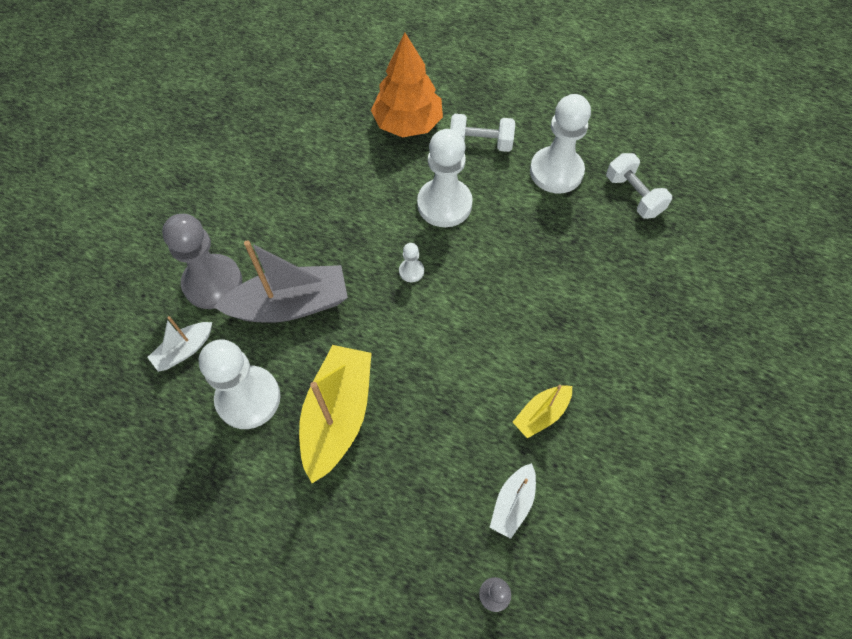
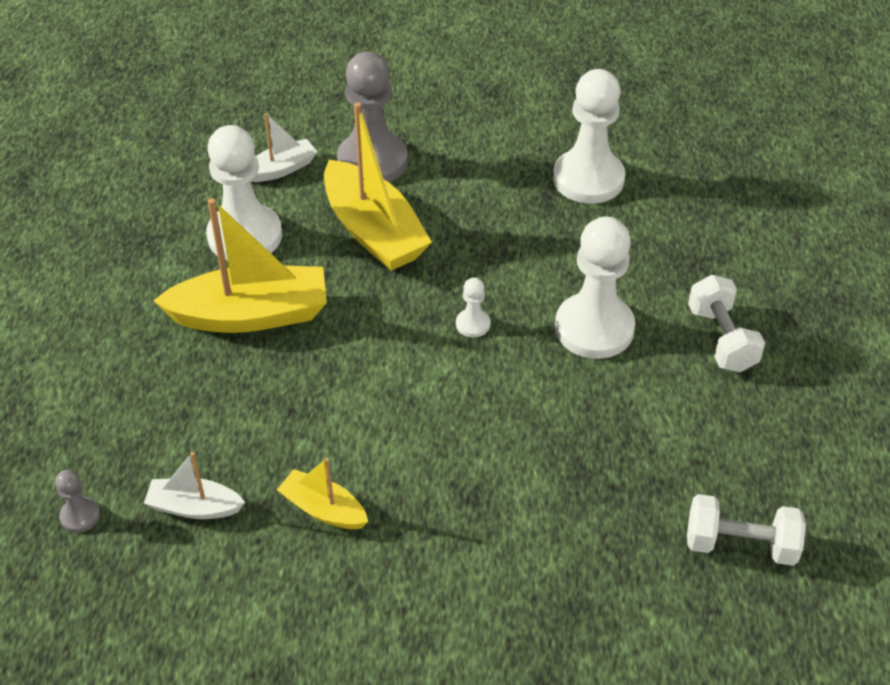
camera: 70 degrees right, 15 degrees down
white boat [147,316,212,372] -> white boat turned 120 degrees clockwise [250,113,317,182]
grey boat [214,240,348,323] -> yellow boat [324,102,432,271]
orange tree [371,33,443,137] -> none
white pawn [530,94,591,193] -> white pawn moved to [553,69,625,204]
white dumbbell [606,153,672,219] -> white dumbbell turned 60 degrees clockwise [687,494,806,566]

